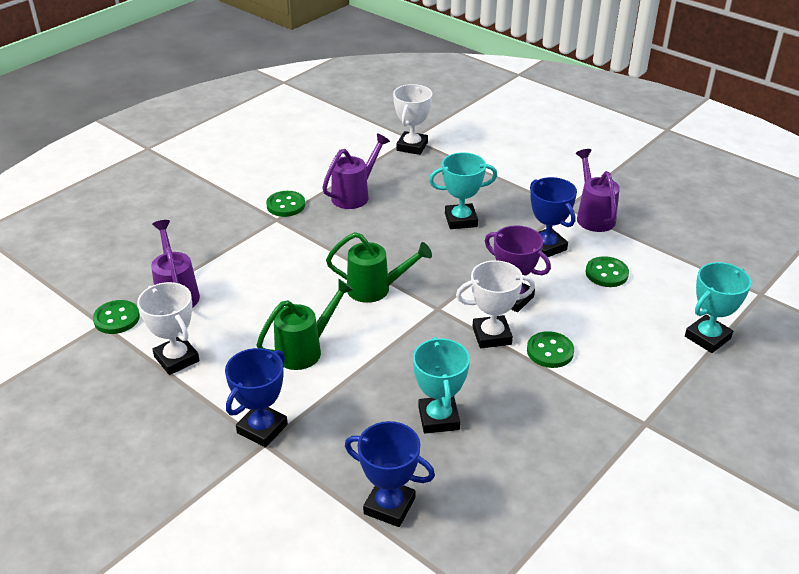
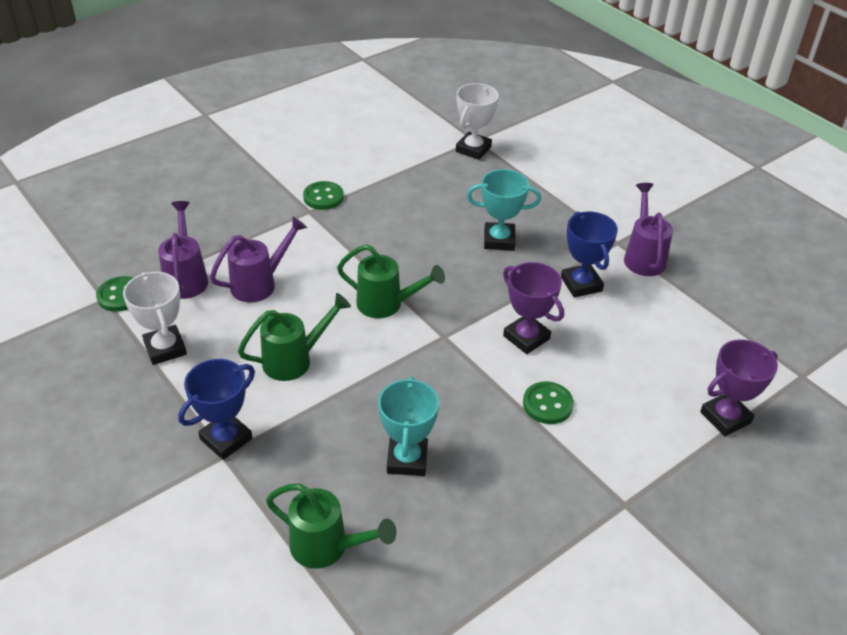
camera: 10 degrees right, 5 degrees up
purple watering can [322,133,390,209] -> purple watering can moved to [210,216,307,303]
blue trophy [345,421,435,527] -> green watering can [266,483,397,569]
white trophy [456,260,535,348] -> none
green button [586,256,629,287] -> none
turquoise trophy [685,262,751,353] -> purple trophy [700,339,778,436]

